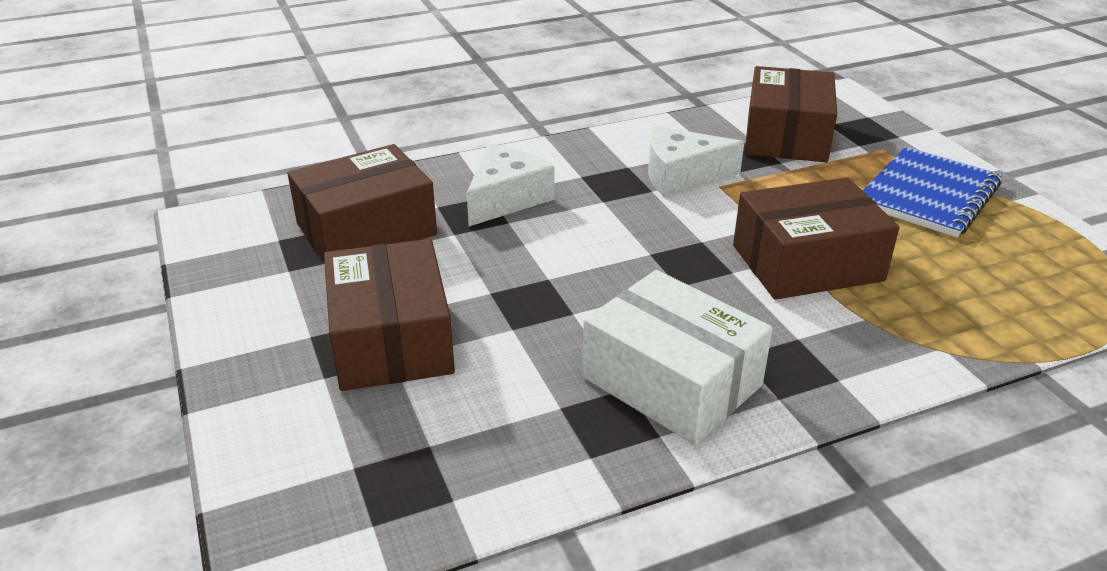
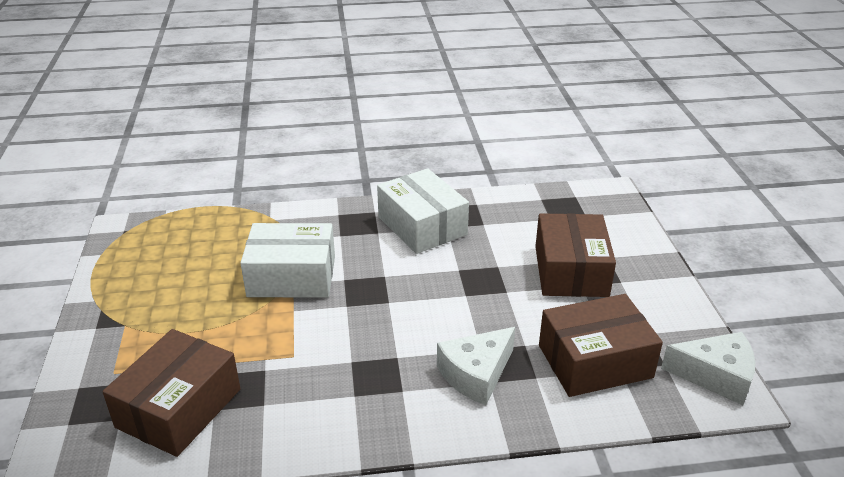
camera: 165 degrees left, 0 degrees up
white cheese [648,126,744,196] -> white cheese moved to [661,332,755,405]
brown box [733,177,899,300] -> white box [241,223,335,297]
blue notebook [863,146,1002,238] -> none

